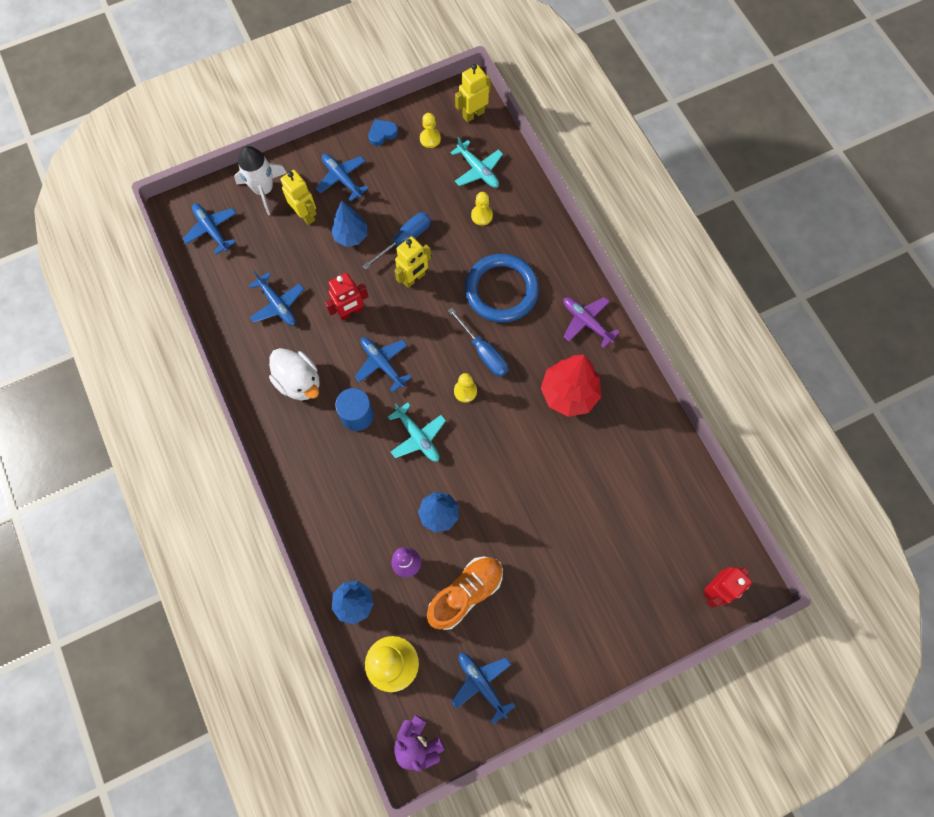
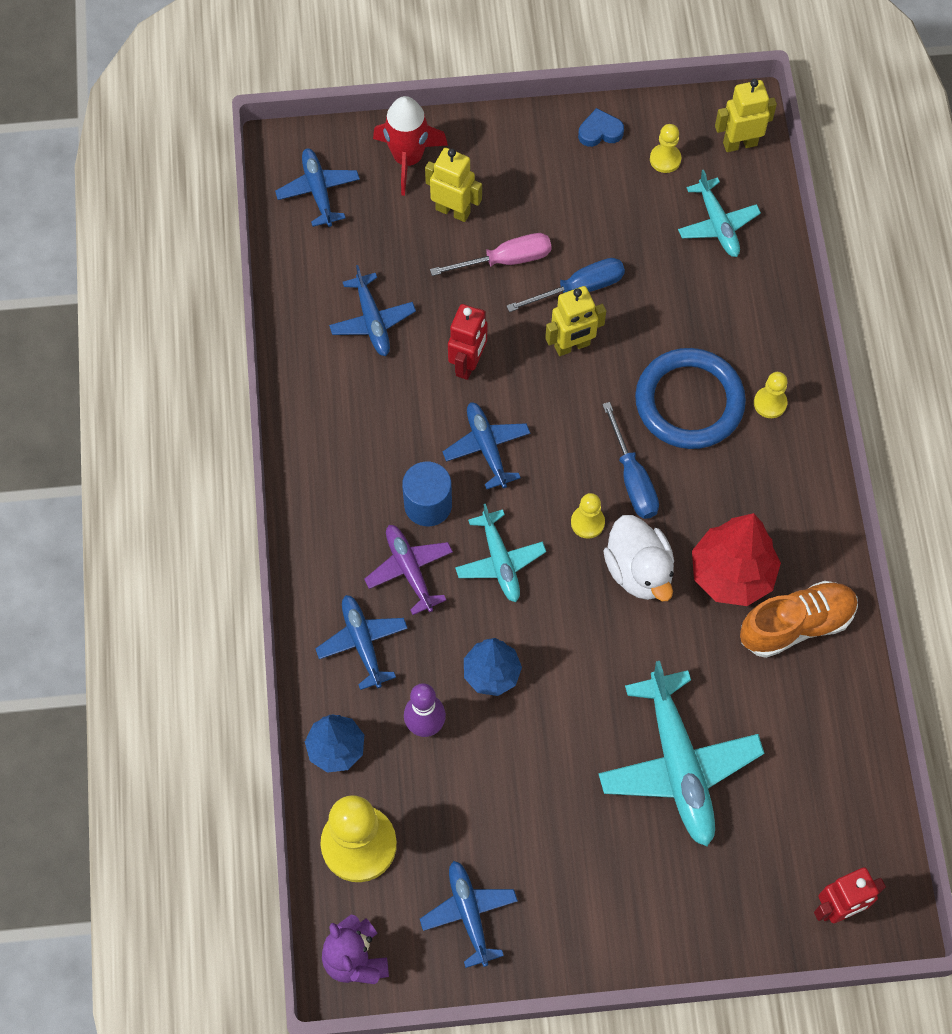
camera: 20 degrees right, 5 degrees down
white rocket [234,146,287,215] -> red rocket [373,96,448,196]
white duck [269,348,320,400] -> white duck moved to [603,515,674,601]
yellow robot [280,170,316,225] -> yellow robot turned 45 degrees counterclockwise [425,148,482,222]
blue plane [316,154,369,201] -> blue plane moved to [315,595,408,690]
red robot [325,273,369,321] -> red robot turned 60 degrees counterclockwise [448,304,487,380]
blue tree [331,200,367,247] -> pink screwdriver [430,233,552,276]
orange shoe [427,557,503,630] -> orange shoe moved to [740,581,858,658]
yellow pawn [471,192,493,226] -> yellow pawn moved to [754,372,788,418]
purple plane [563,297,620,348] -> purple plane moved to [364,525,453,615]
none -> turquoise plane [599,661,764,846]

